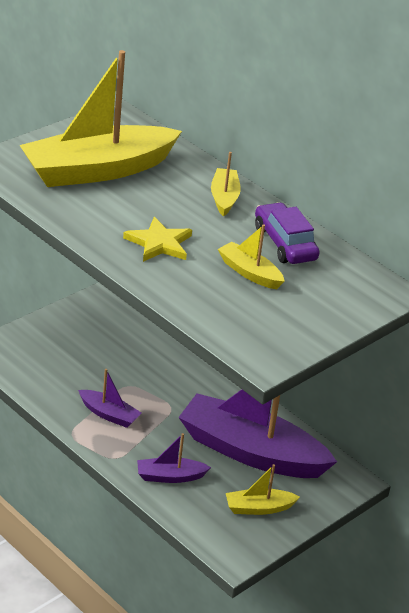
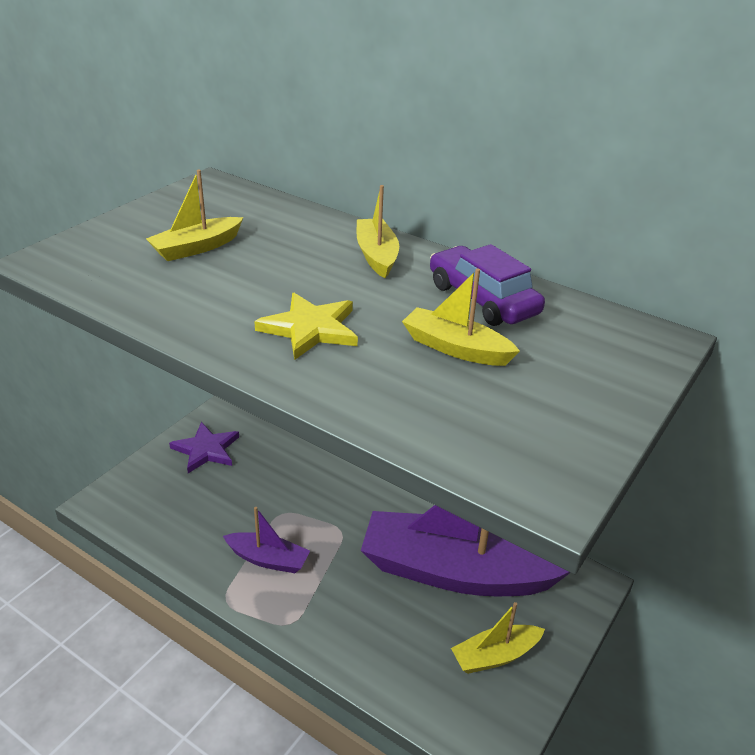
camera: 10 degrees left, 0 degrees up
yellow boat [19,50,182,187] -> yellow boat [146,170,243,261], size x0.44
purple boat [137,433,211,483] -> none
none -> purple star [169,422,239,473]

